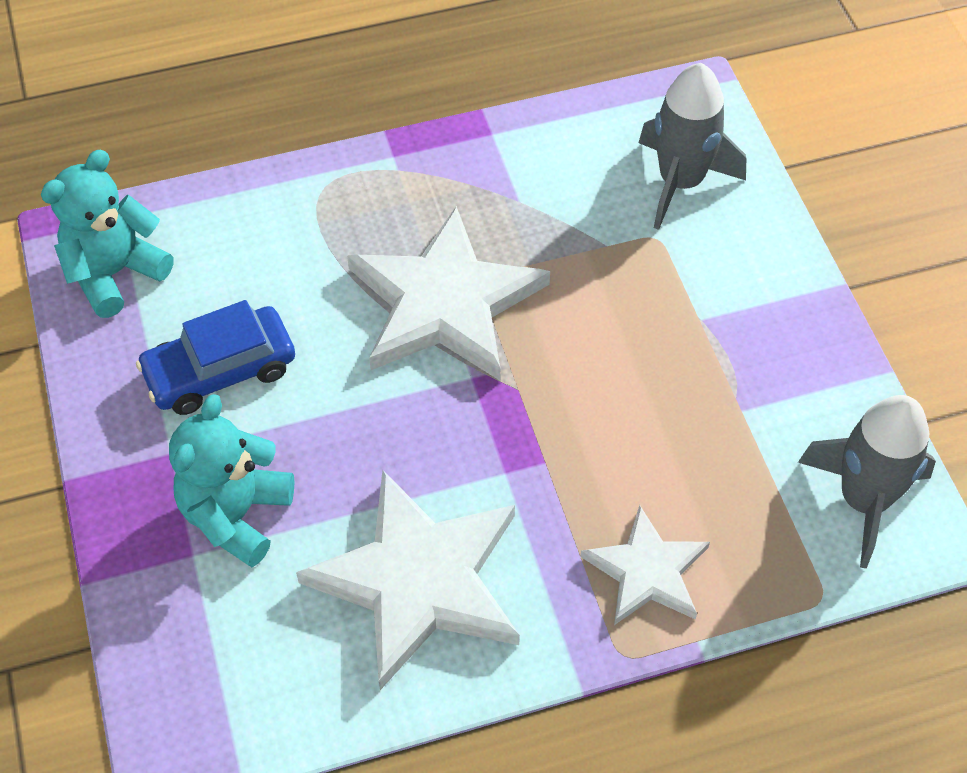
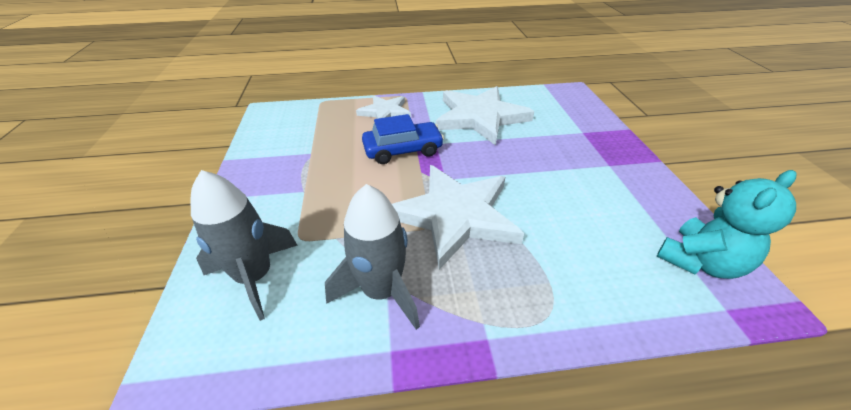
camera: 170 degrees left, 15 degrees down
blue car [136,300,295,415] -> blue car moved to [362,114,444,164]
turquoise teddy bear [169,394,294,567] -> none
grey rocket [798,395,936,568] -> grey rocket moved to [325,184,420,330]

